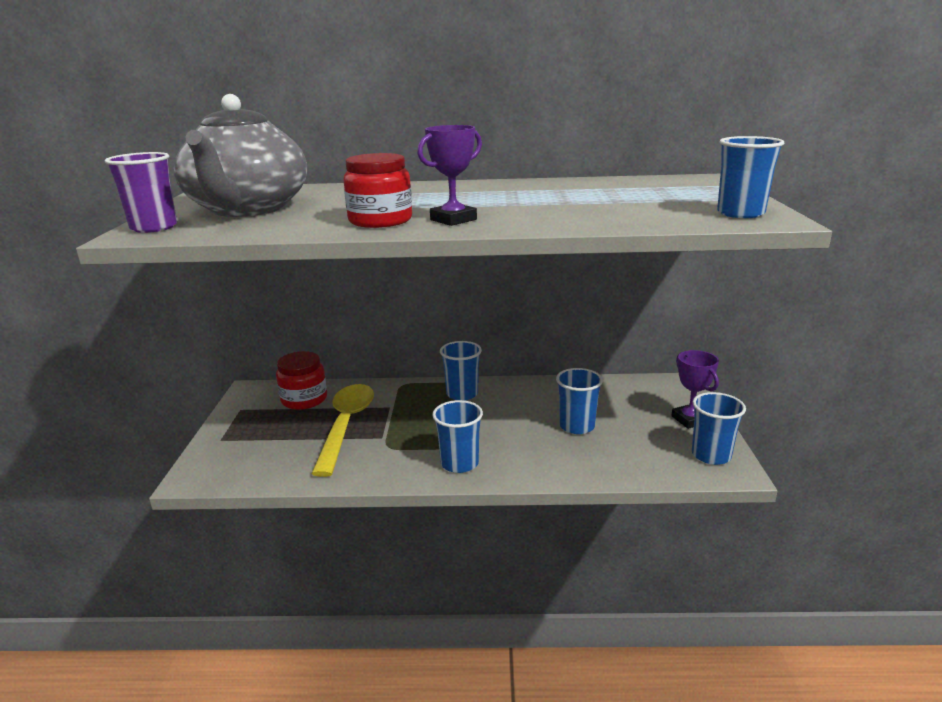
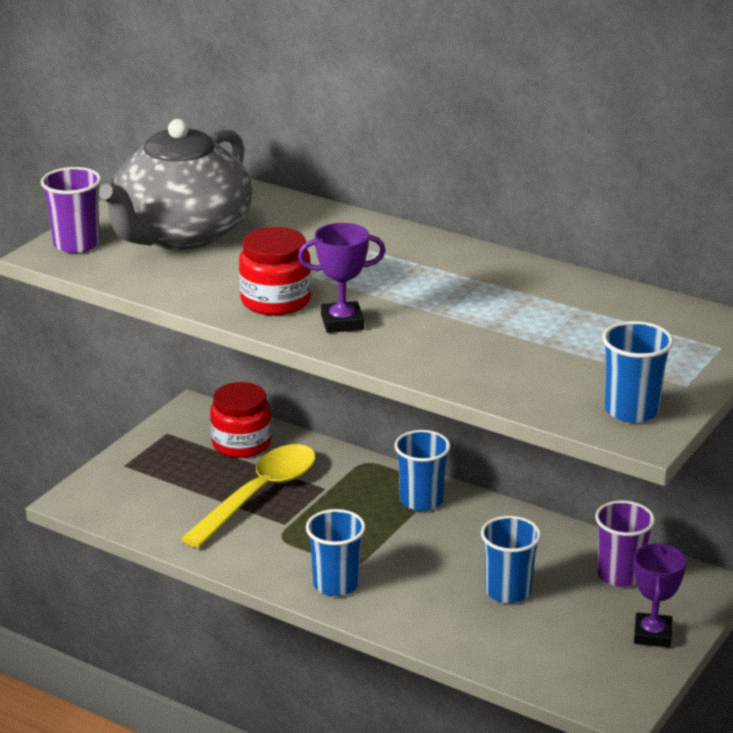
camera: 30 degrees right, 5 degrees up
blue cup [692,392,746,465] -> none
none -> purple cup [595,500,655,587]

